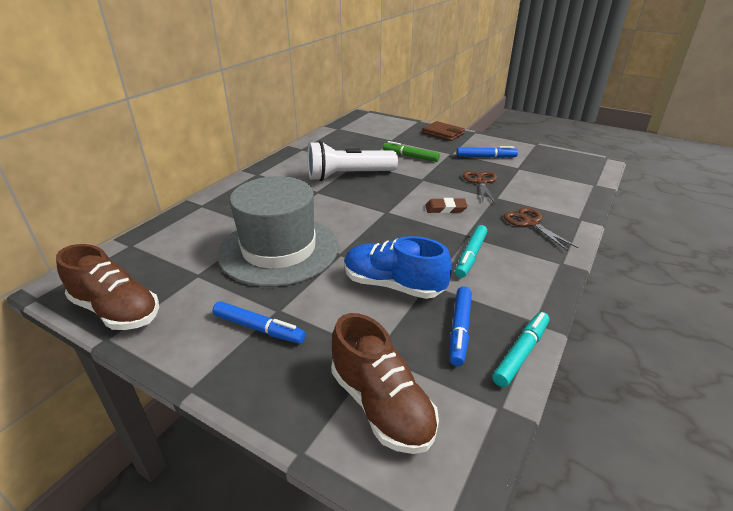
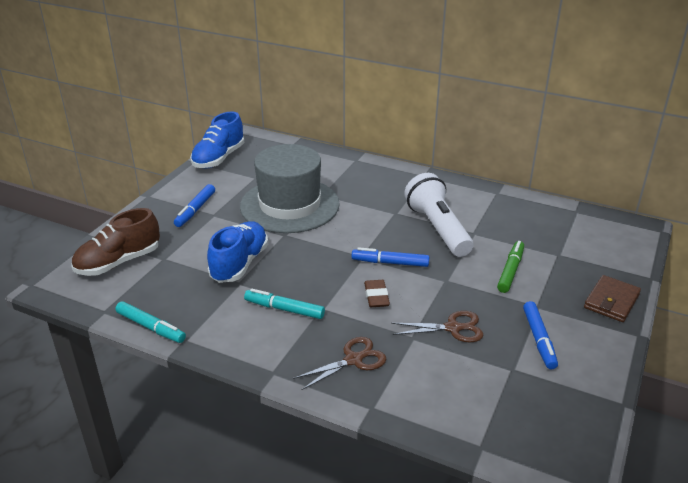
camera: 85 degrees right, 0 degrees up
brown shoe [56,244,159,330] -> blue shoe [190,111,244,168]
blue marker [450,286,472,366] -> blue marker moved to [351,247,429,267]

